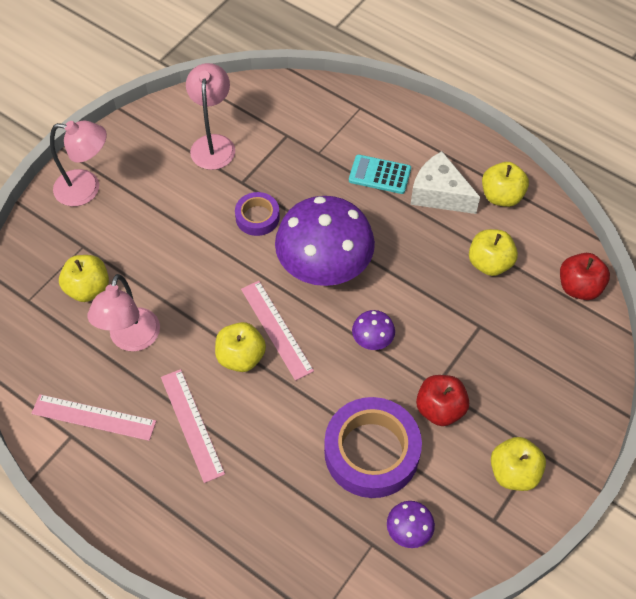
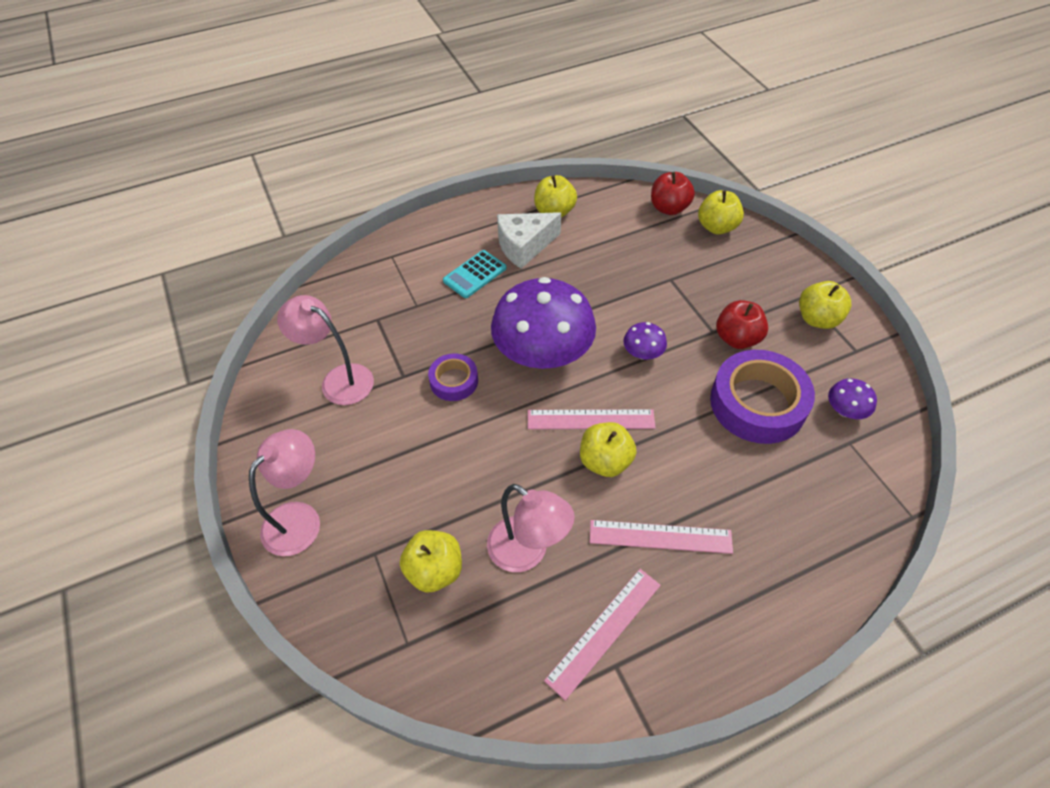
camera: 60 degrees left, 5 degrees down
yellow apple [469,229,518,276] -> yellow apple moved to [698,190,744,234]

